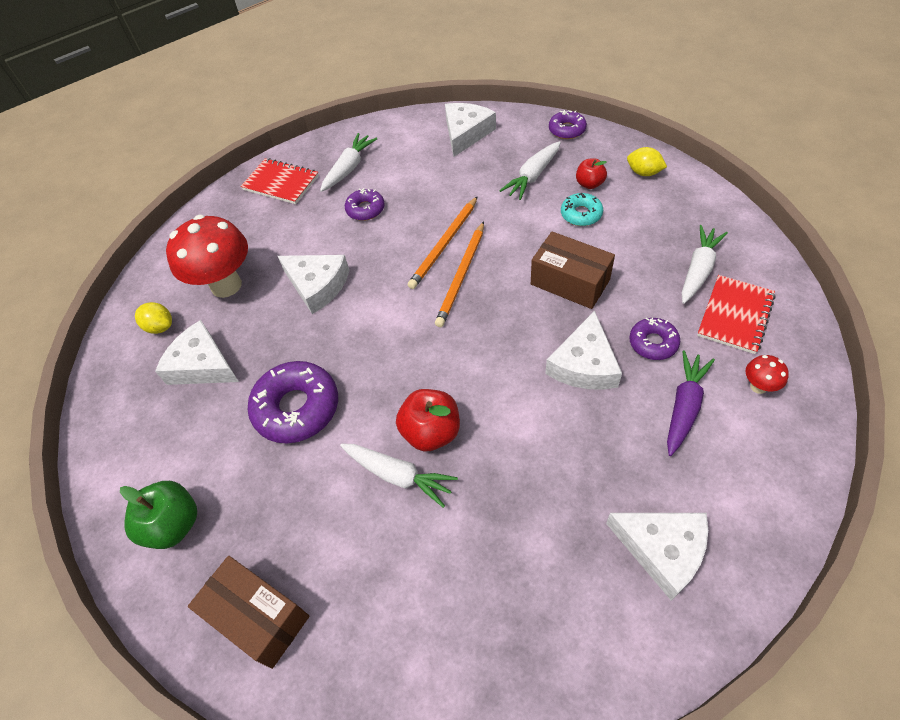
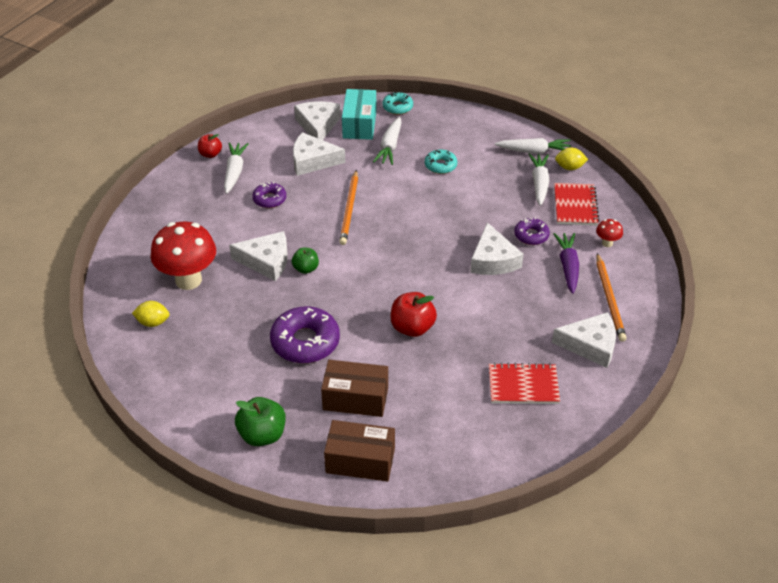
camera: 30 degrees left, 10 degrees down
white cheese [155,320,239,385] -> white cheese moved to [293,132,345,176]
red notebook [241,158,319,204] -> red notebook moved to [489,363,560,404]
white carrot [340,444,458,508] -> white carrot moved to [495,138,571,154]
orange pencil [435,221,484,327] -> orange pencil moved to [596,253,627,342]
brown box [531,231,615,309] -> brown box moved to [321,360,388,417]
purple donut [549,110,587,139] -> turquoise donut [382,91,413,115]
red apple [576,158,607,189] -> red apple moved to [198,134,222,158]
yellow lemon [627,147,667,176] -> yellow lemon moved to [555,148,588,170]
none -> green apple [292,248,319,274]
none -> turquoise box [342,89,376,140]

